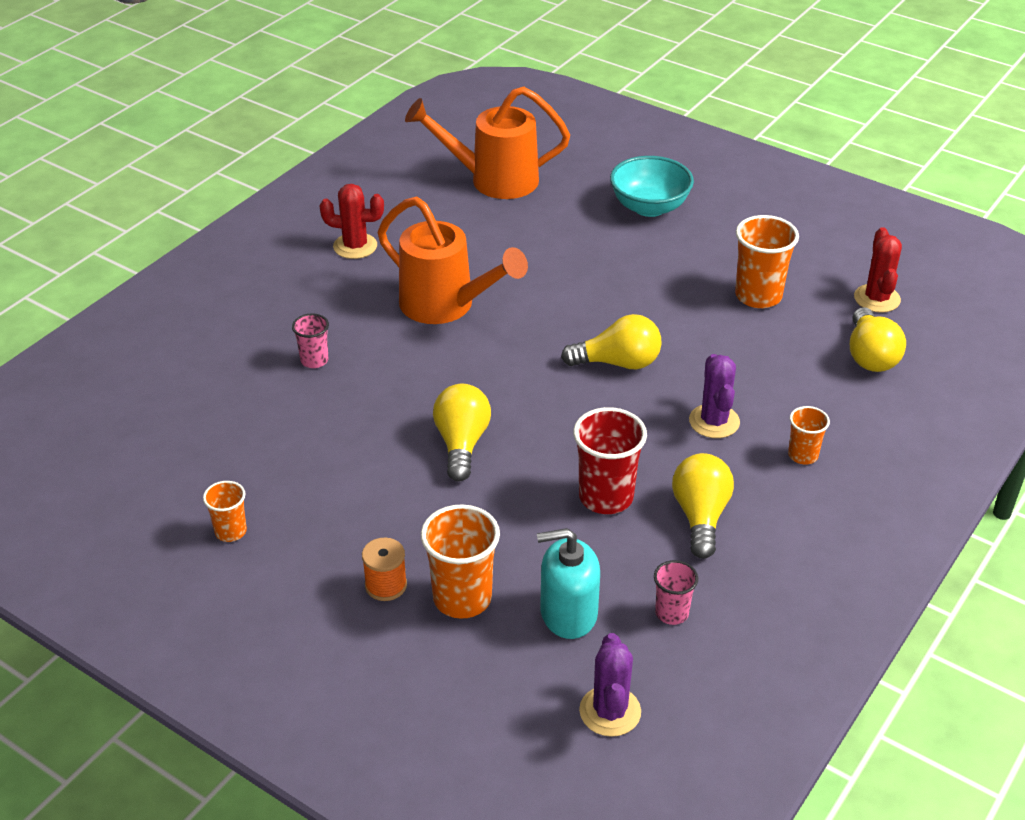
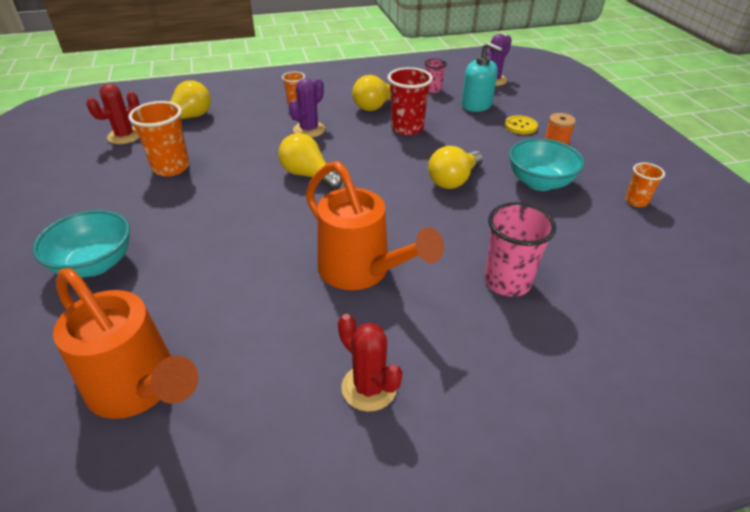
camera: 140 degrees left, 0 degrees up
pink cup [292,313,329,368] -> pink cup [484,202,556,297], size x1.76
orange watering can [378,197,528,324] -> orange watering can turned 150 degrees clockwise [306,161,444,290]
orange cup [421,504,500,619] -> yellow button [505,115,538,134]
none -> turquoise bowl [509,138,585,191]

